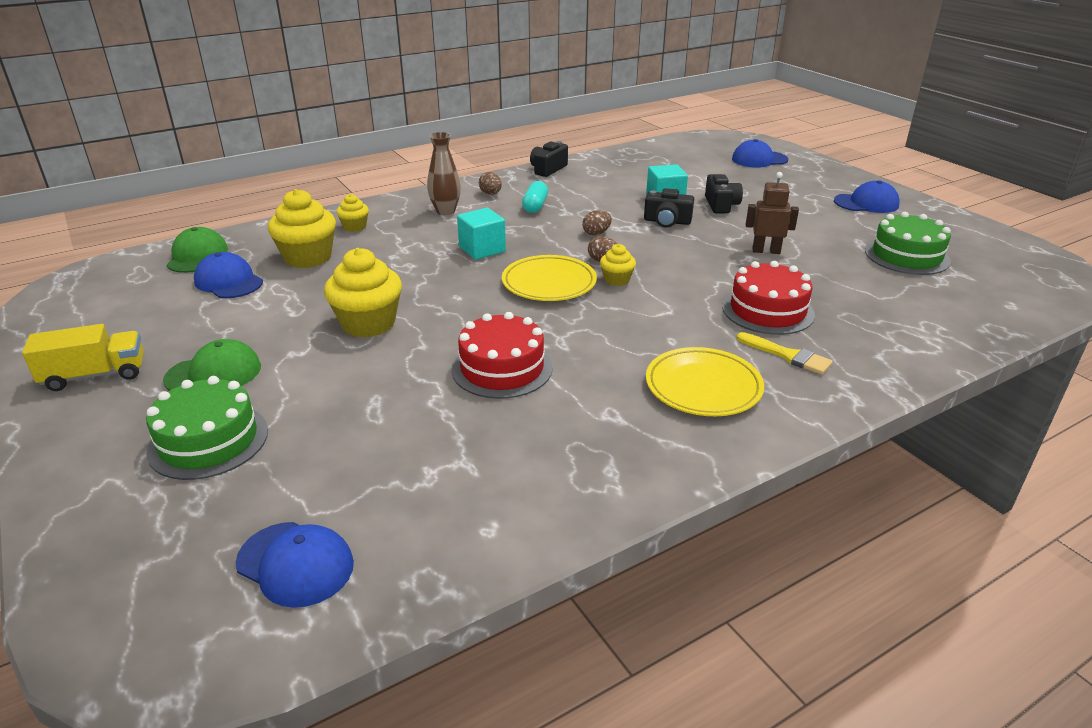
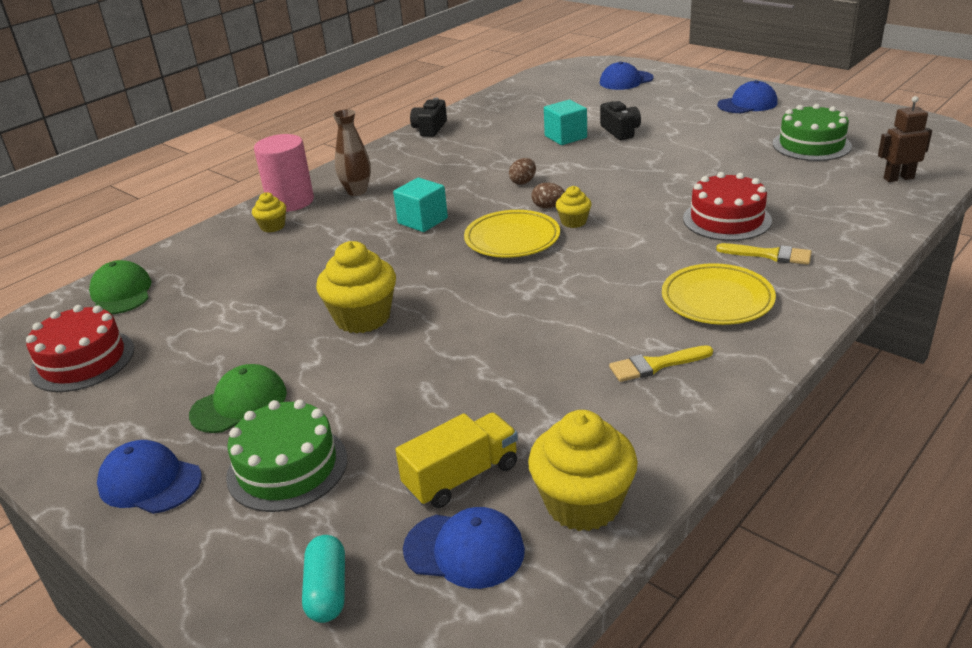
camera: 15 degrees left, 0 degrees up
yellow truck [22,324,144,391] -> yellow truck moved to [396,413,518,508]
blue cap [194,252,263,298] -> blue cap moved to [97,440,202,514]
yellow cupcake [268,189,336,268] -> yellow cupcake moved to [528,410,638,531]
red cake [452,312,553,399] -> red cake moved to [26,305,134,392]
brown egg [479,172,502,195] -> none
turquoise capsule [522,181,548,213] -> turquoise capsule moved to [302,535,345,623]
black camera [644,188,694,228] -> none
brown robot [746,172,799,254] -> brown robot moved to [878,96,932,182]
none -> pink cylinder [254,134,314,212]
none -> yellow brush [609,345,713,382]

